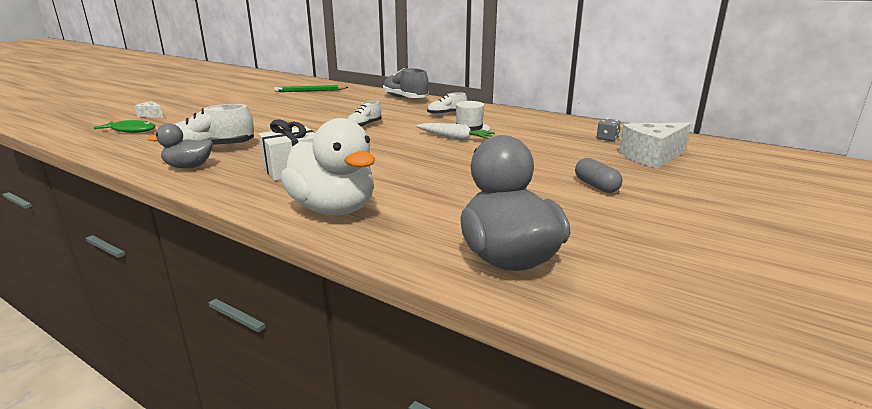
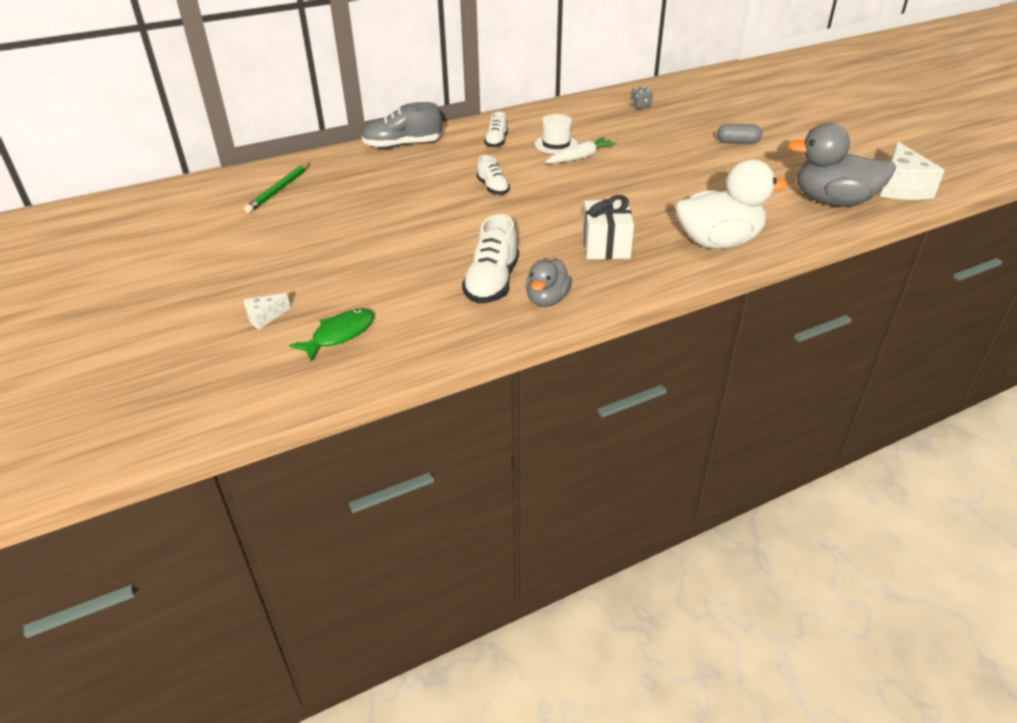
camera: 60 degrees left, 15 degrees up
white cheese [619,123,691,168] -> white cheese moved to [880,141,945,200]

